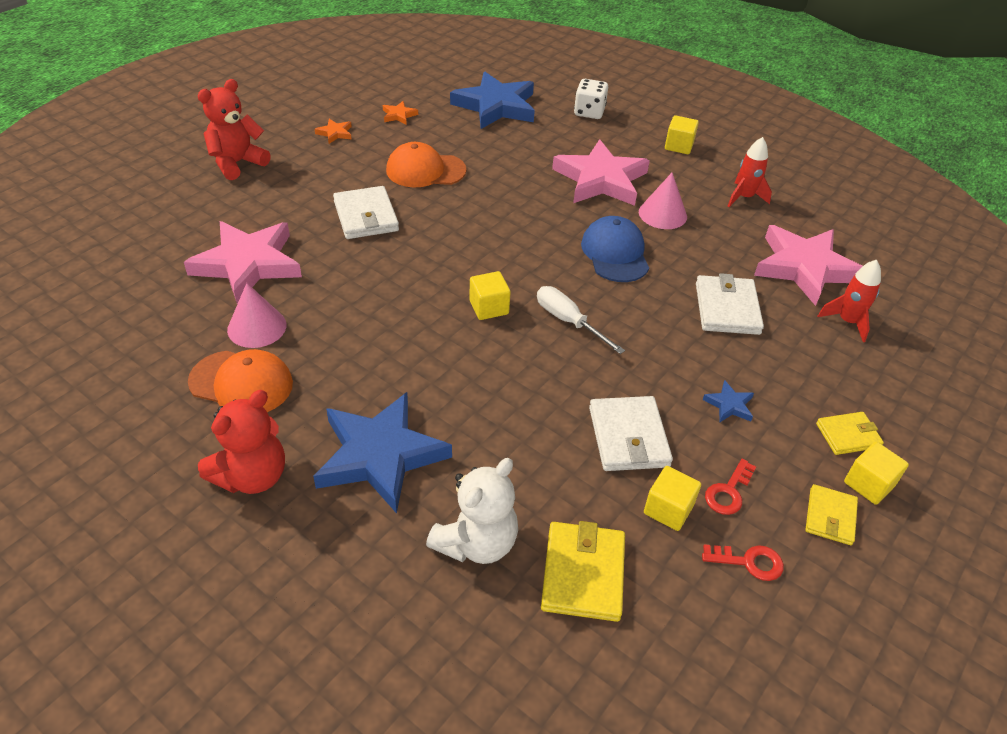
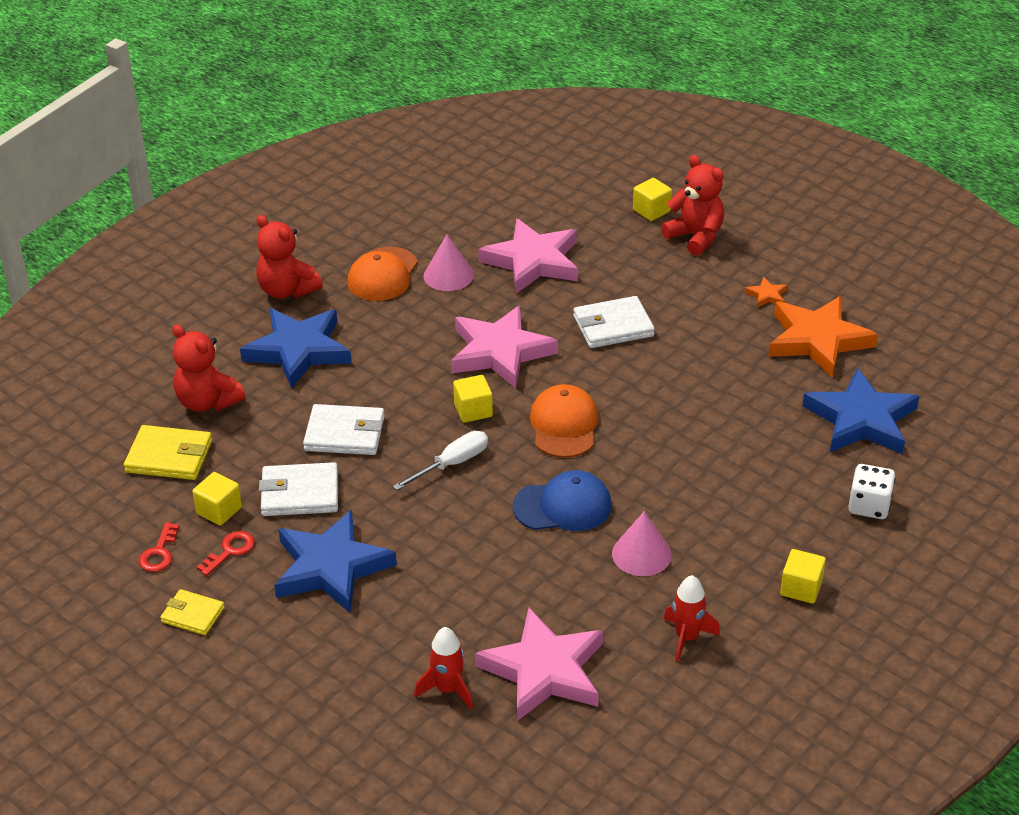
camera: 95 degrees right, 5 degrees down
orange star [383,101,418,125] -> orange star [768,296,878,377], size x2.45
orange cap [386,142,466,187] -> orange cap moved to [530,384,598,458]
white teddy bear [426,458,518,564] -> red teddy bear [172,324,245,412]
pink star [552,139,650,206] -> pink star moved to [451,306,558,388]
white wallet [696,273,764,335] -> white wallet moved to [303,404,385,455]
blue star [703,380,754,422] -> blue star [274,510,397,613], size x2.45
red key [705,459,756,515] -> red key turned 90 degrees clockwise [197,531,255,576]
yellow wallet [816,412,884,455] -> none
yellow cube [844,442,909,505] -> yellow cube moved to [633,178,672,221]

